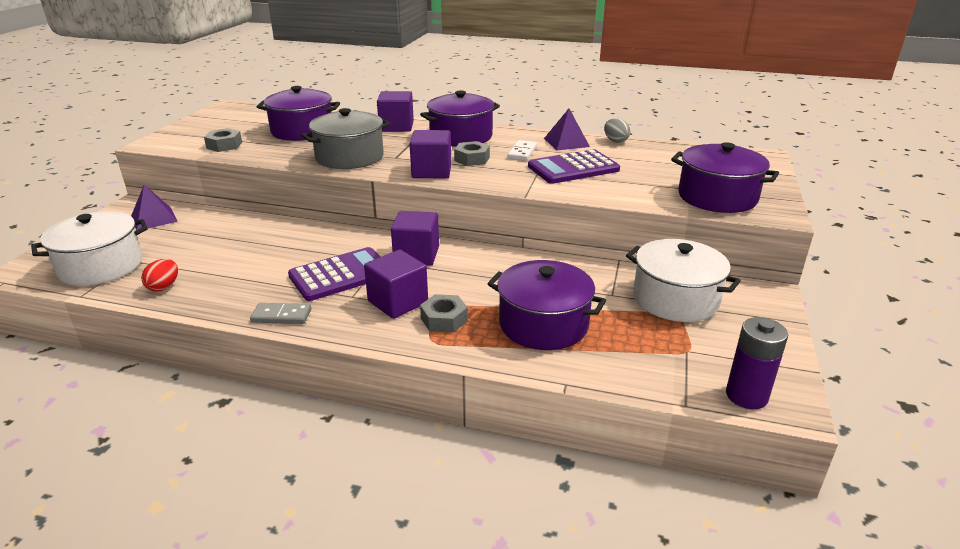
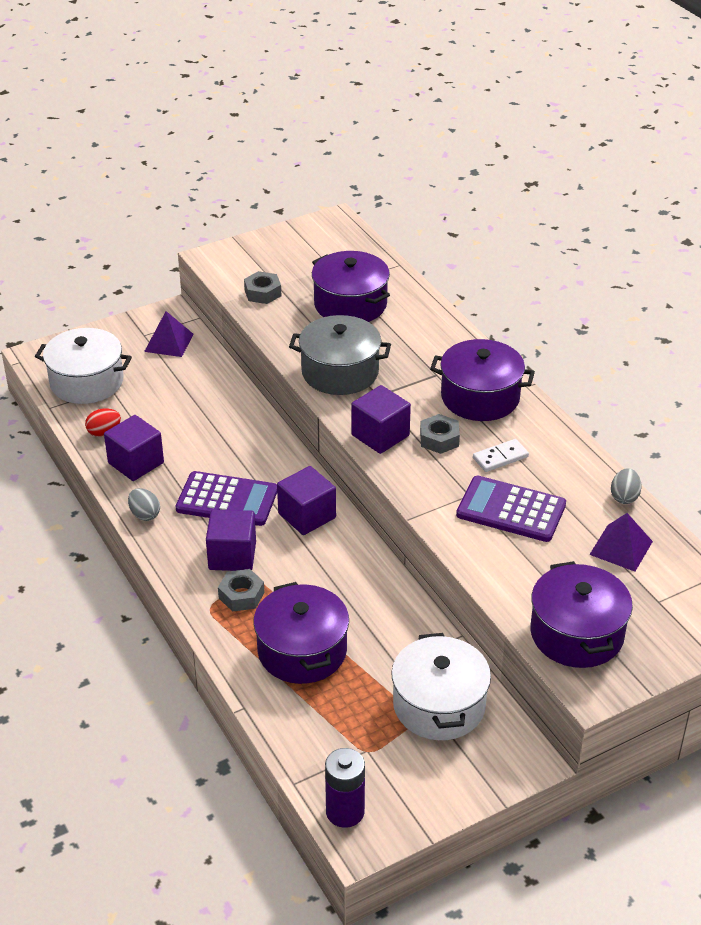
camera: 45 degrees right, 10 degrees up
grey domino [250,303,311,324] -> grey egg [128,488,160,521]
purple cube [377,91,414,132] -> purple cube moved to [104,415,164,481]
purple pyramid [544,109,590,151] -> purple pyramid moved to [589,513,653,572]

